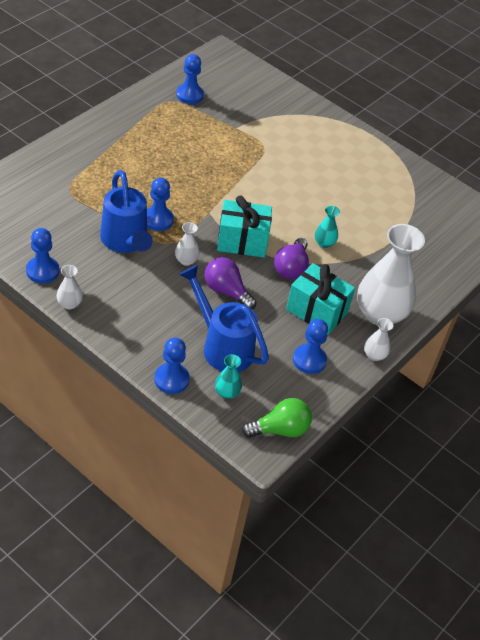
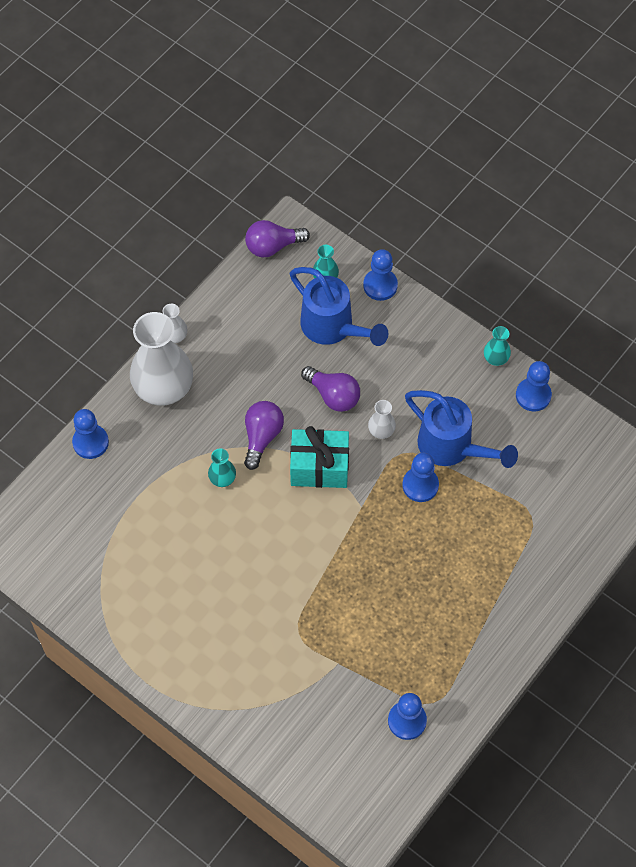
camera: 175 degrees left, 15 degrees up
white vase [56,265,83,309] -> turquoise vase [484,326,511,366]
blue watering can [100,170,153,253] -> blue watering can turned 150 degrees clockwise [405,390,518,468]
green light bulb [242,398,312,438] -> purple light bulb [245,220,310,257]
turquoise gift [286,263,355,335] -> none
blue pawn [293,319,328,374] -> blue pawn moved to [72,409,109,459]

